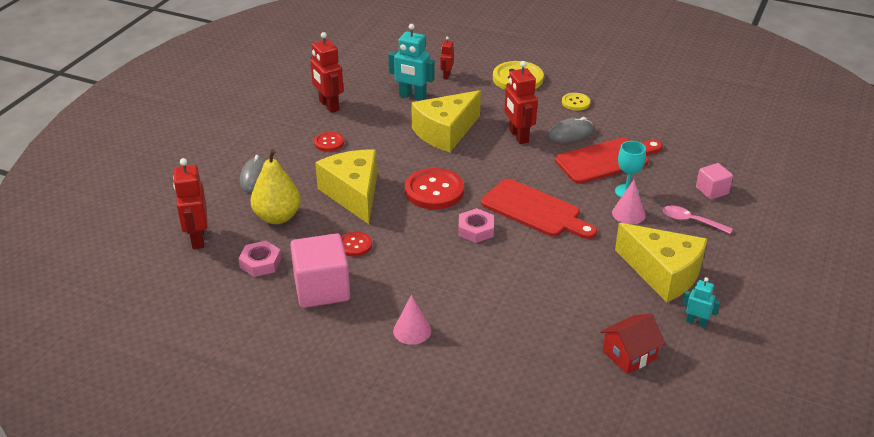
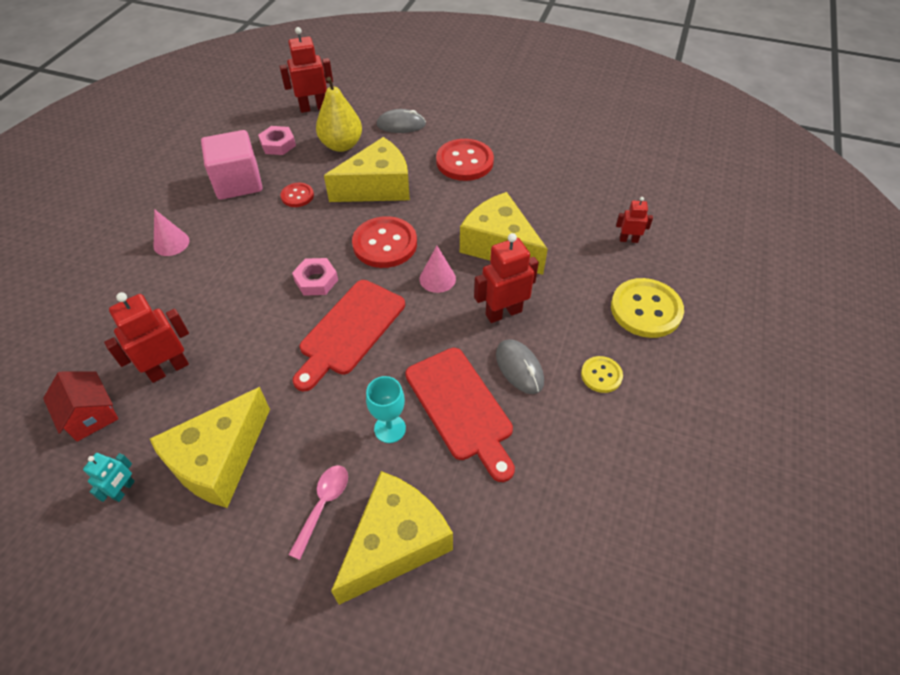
camera: 85 degrees right, 15 degrees up
red robot [310,32,344,113] -> red robot moved to [104,292,189,383]
red button [314,132,344,152] -> red button [436,139,494,181], size x1.86
turquoise robot [388,24,435,101] -> none
pink cone [612,180,646,224] -> pink cone moved to [420,246,456,293]
pink cube [696,163,733,200] -> yellow cheese [331,471,453,605]

